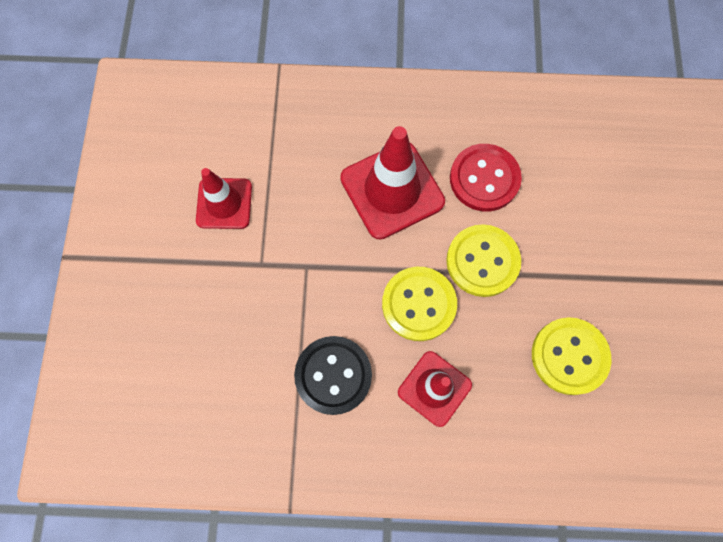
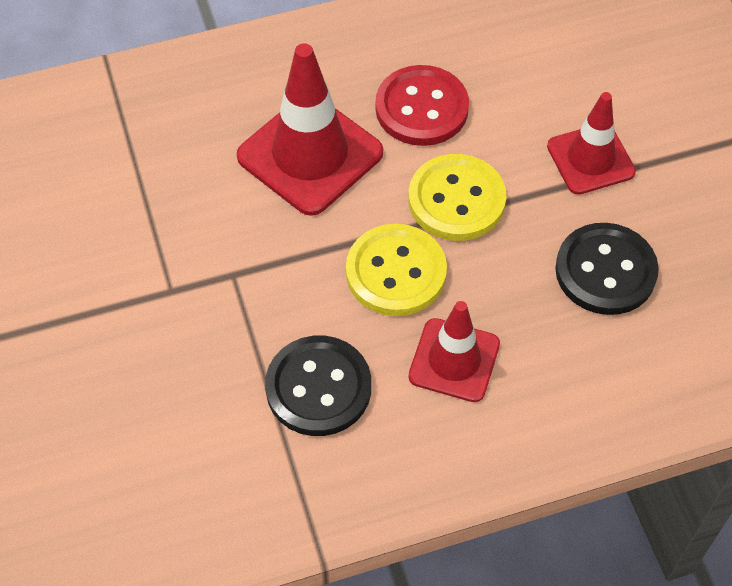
camera: 20 degrees left, 15 degrees down
red traffic cone [196,168,252,229] -> red traffic cone moved to [547,92,636,195]
yellow button [532,317,612,395] -> black button [555,223,659,315]

